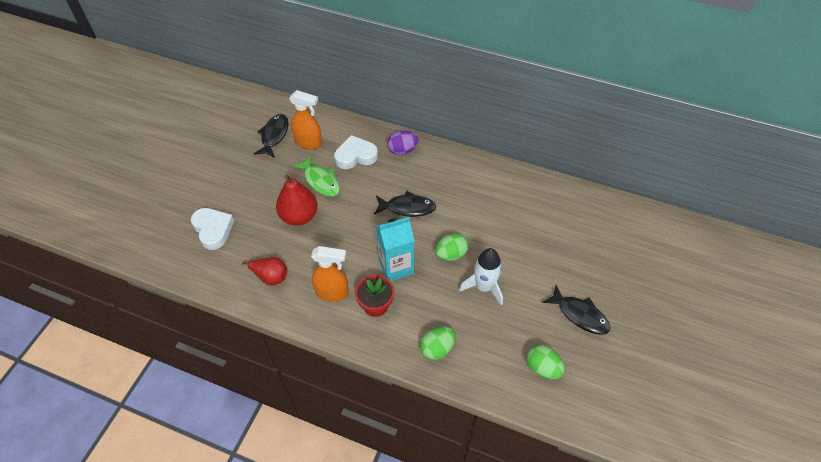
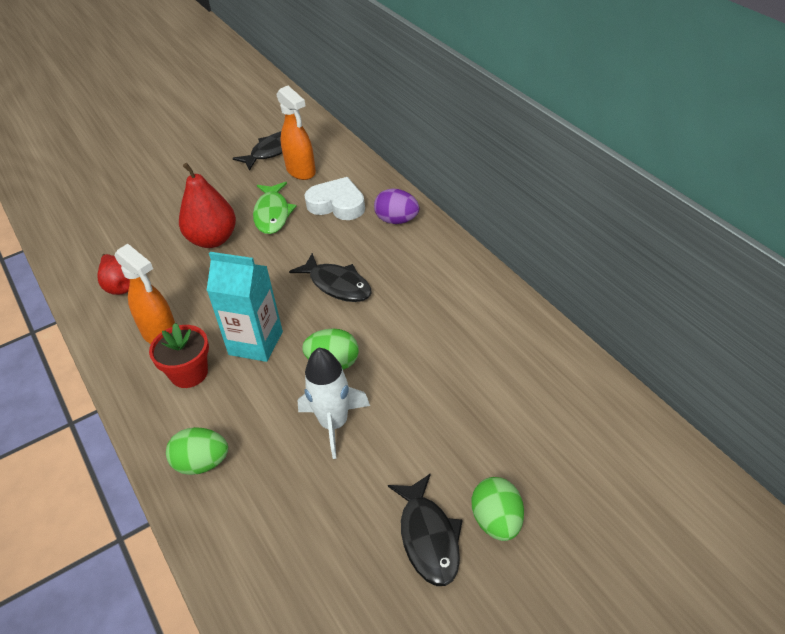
camera: 40 degrees right, 10 degrees down
white heart [191,208,234,250] -> none
green egg [527,345,565,379] -> green egg moved to [471,477,524,541]

